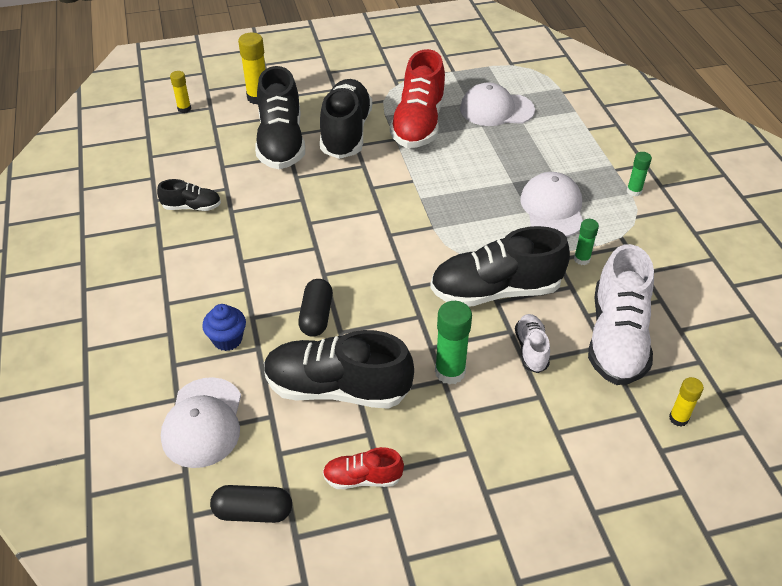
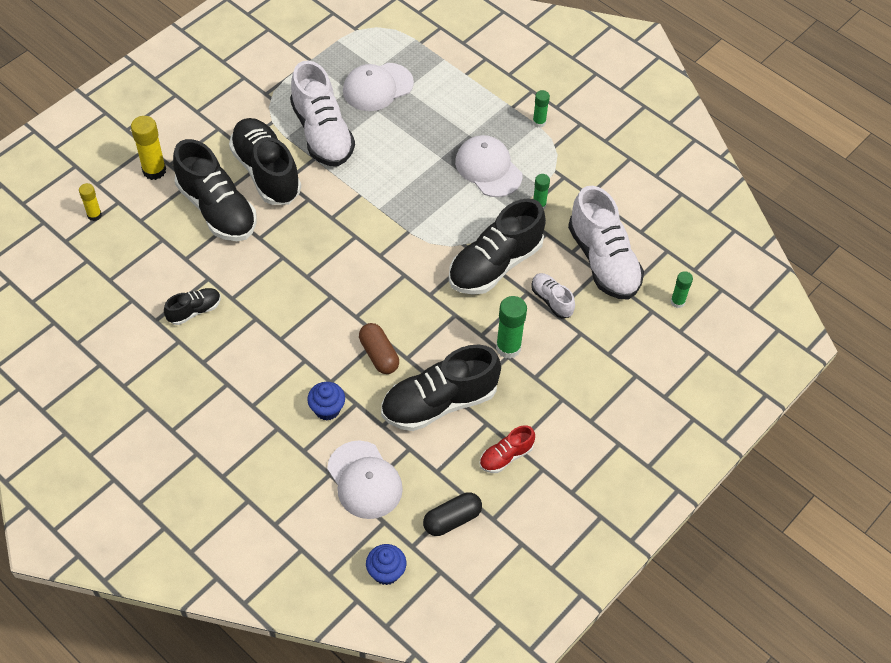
camera: 35 degrees left, 10 degrees up
black capsule [298,279,333,337] -> brown capsule [359,323,399,374]
red shoe [390,49,446,148] -> white shoe [290,61,355,166]
yellow glue stick [669,377,704,427] -> green glue stick [671,271,693,308]
none -> blue cupcake [366,544,406,585]

